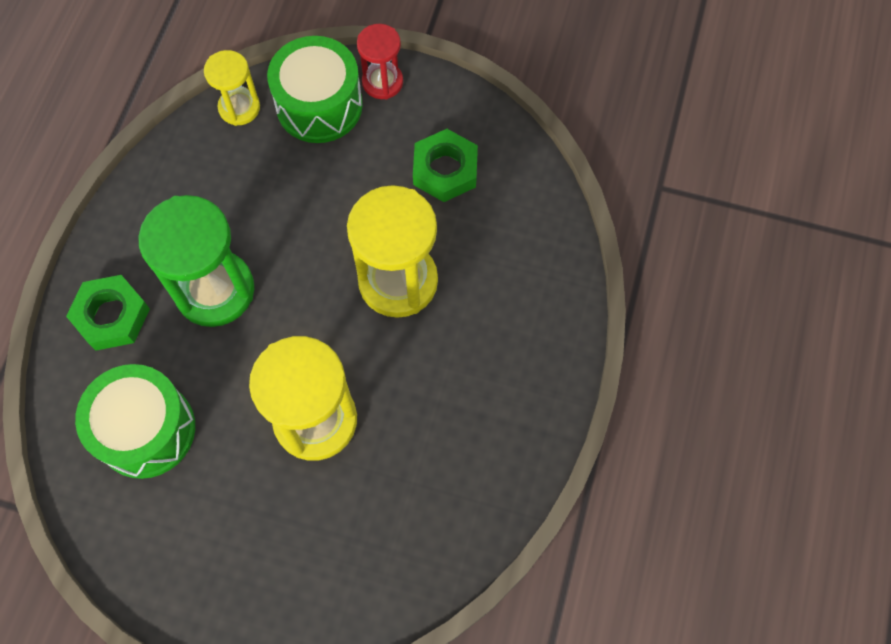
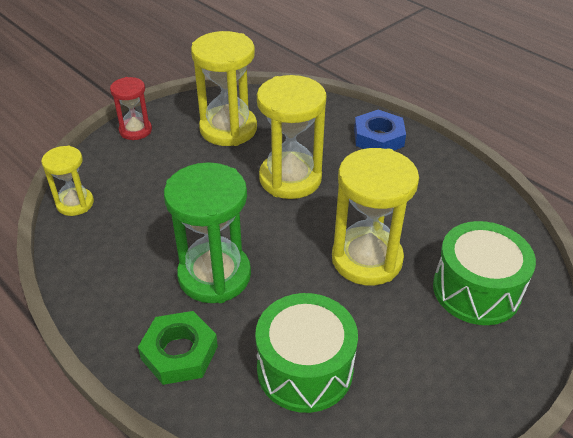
camera: 60 degrees left, 25 degrees down
green drum [267,36,363,143] -> green drum moved to [433,221,536,325]
green nut [413,129,478,202] -> yellow hourglass [191,31,257,146]
none -> blue nut [354,110,406,150]

